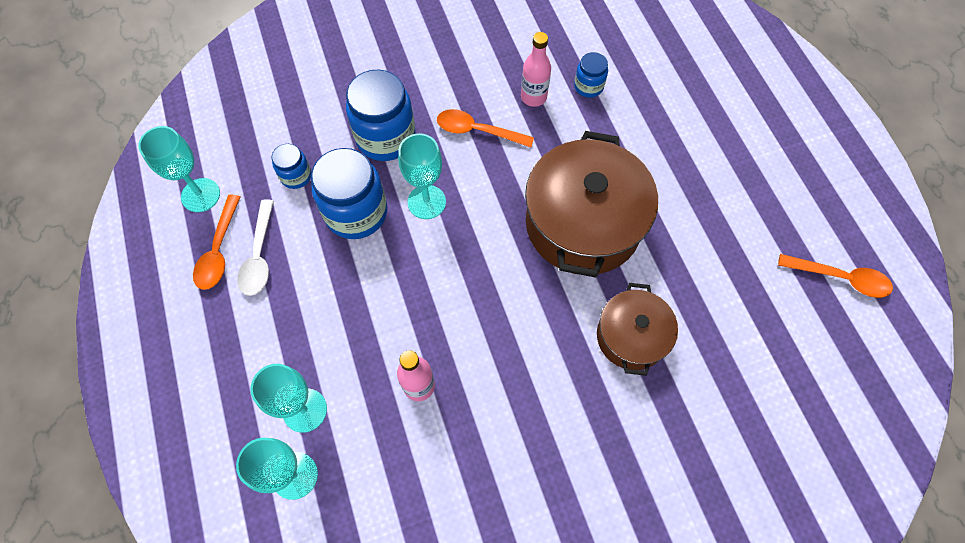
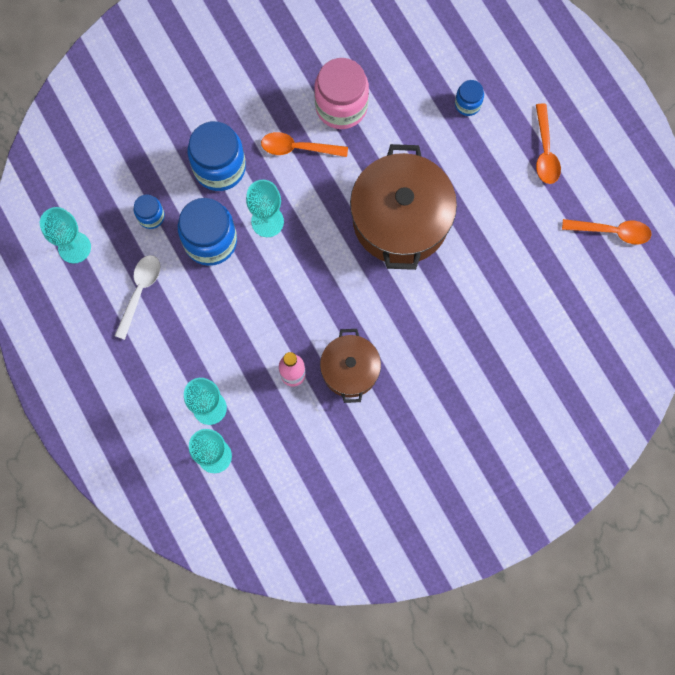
camera: 10 degrees left, 10 degrees up
orange spoon [193,195,240,290] -> orange spoon moved to [536,104,561,184]
white spoon [237,199,274,296] -> white spoon turned 150 degrees counterclockwise [114,255,160,340]
pink bottle [521,32,551,107] -> pink jar [314,58,369,129]
blue jar [574,52,608,98] -> blue jar moved to [455,80,484,116]
brown pot [597,283,678,376] -> brown pot moved to [320,329,381,403]

